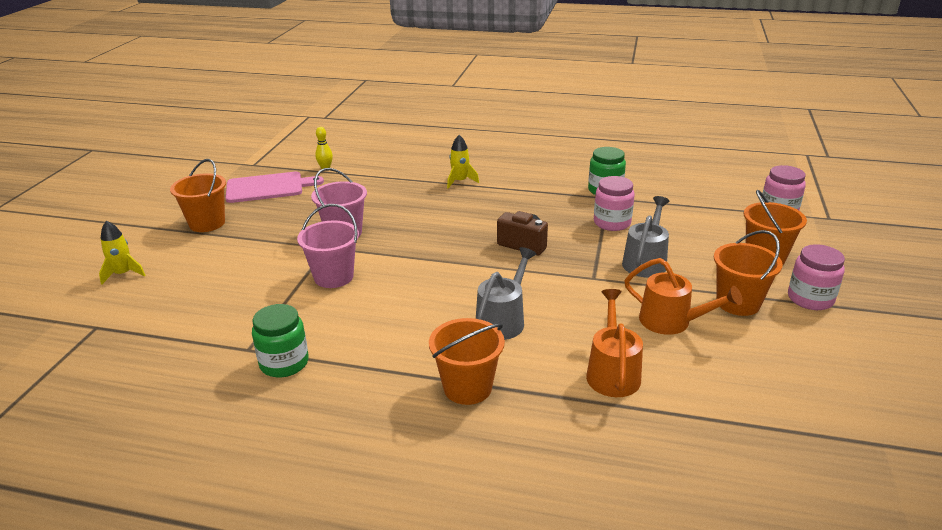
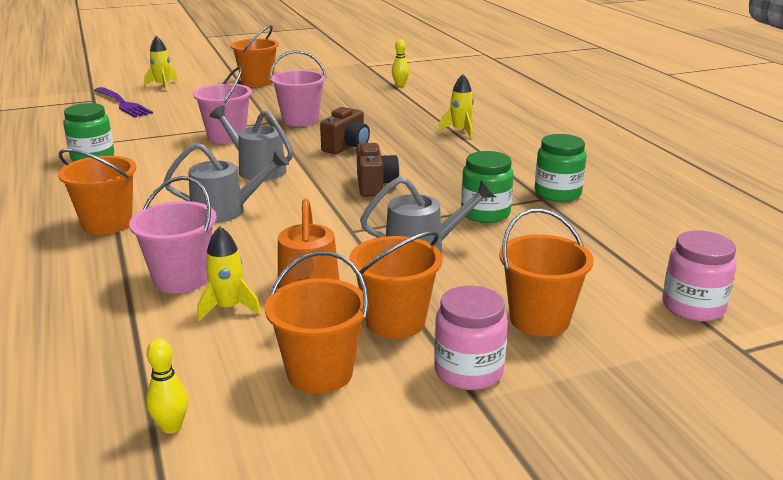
camera: 55 degrees right, 5 degrees down
pink cutting board [225,172,324,203] -> none
orange watering can [586,289,643,397] -> pink bucket [129,176,217,293]
pink jar [594,176,635,231] -> green jar [461,151,514,223]
none -> purple fork [94,87,153,118]
none -> yellow bowling pin [146,338,188,434]
none -> yellow rocket [197,226,261,322]
none -> grey watering can [210,106,293,181]
none -> orange bucket [265,251,368,394]
none -> brown camera [320,107,370,154]

